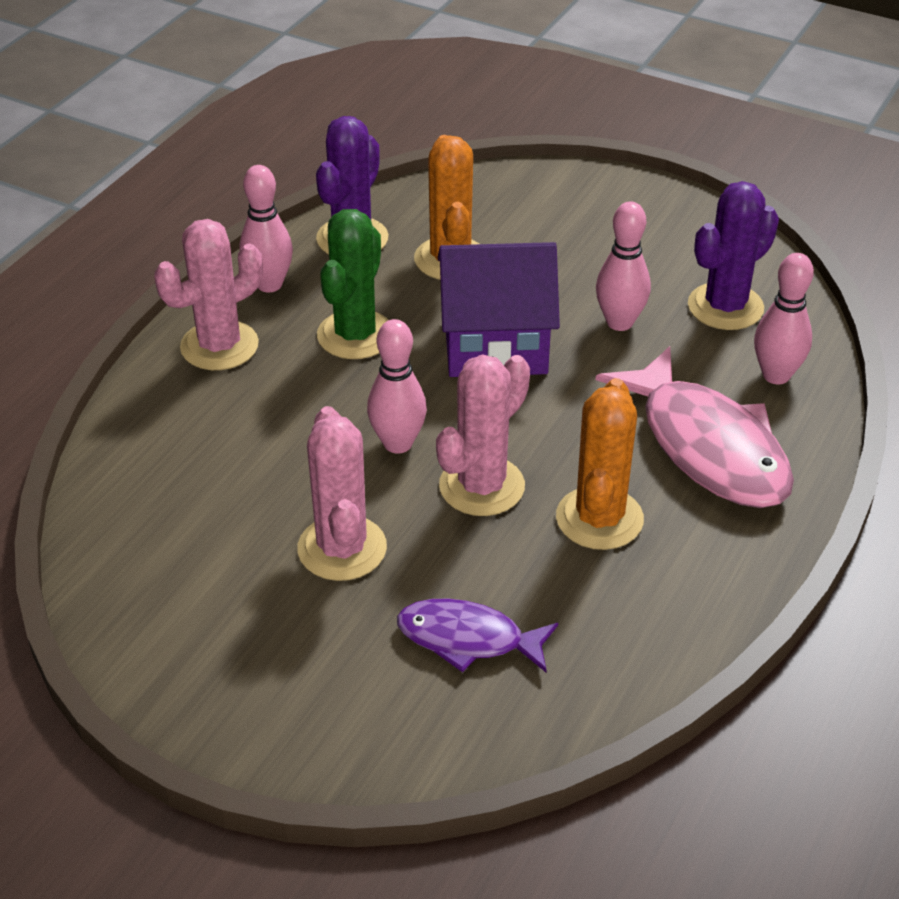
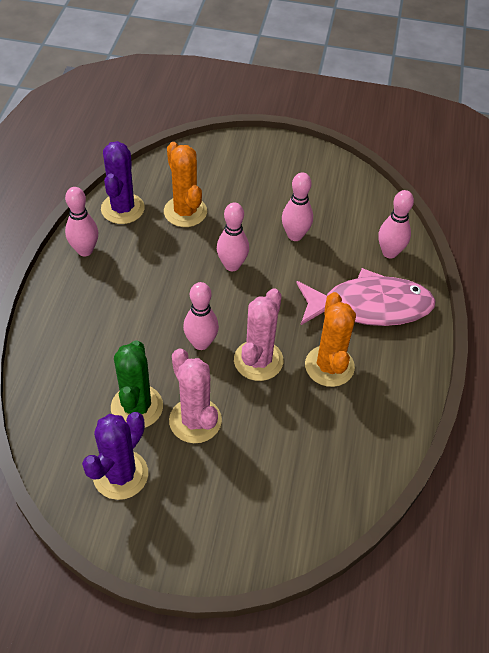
camera: 20 degrees left, 10 degrees up
pink cactus [154,219,262,370] -> none
green cactus [317,209,388,359] -> green cactus moved to [111,341,163,428]
purple fish [397,599,558,672] -> none
purple house [437,242,560,377] -> pink bowling pin [217,203,249,271]
pink fish [595,346,794,508] -> pink fish turned 45 degrees counterclockwise [297,268,436,326]
purple cactus [688,181,779,330] -> purple cactus moved to [82,412,148,500]

